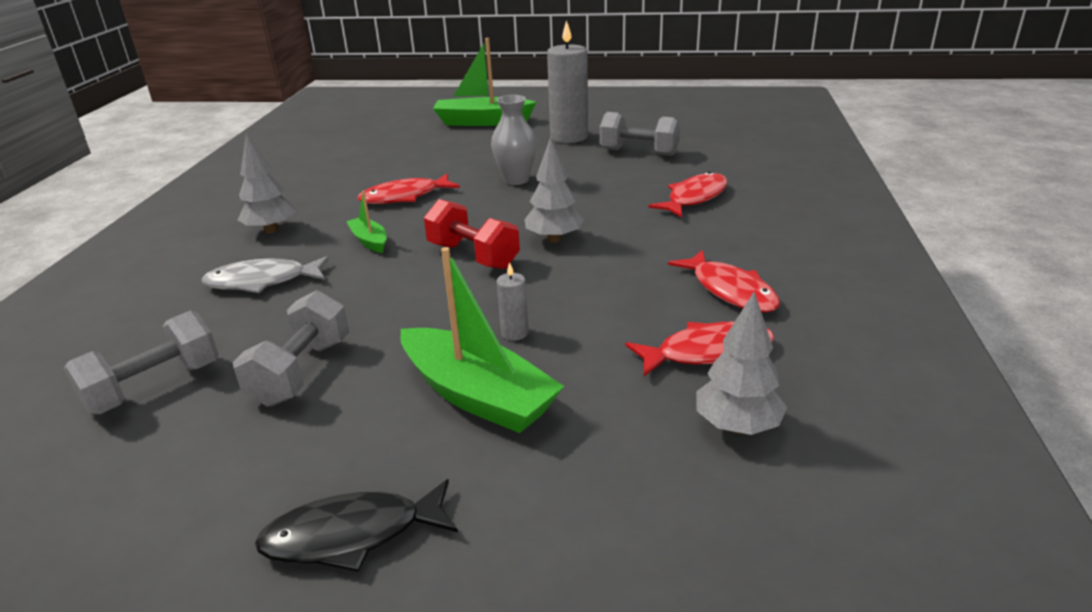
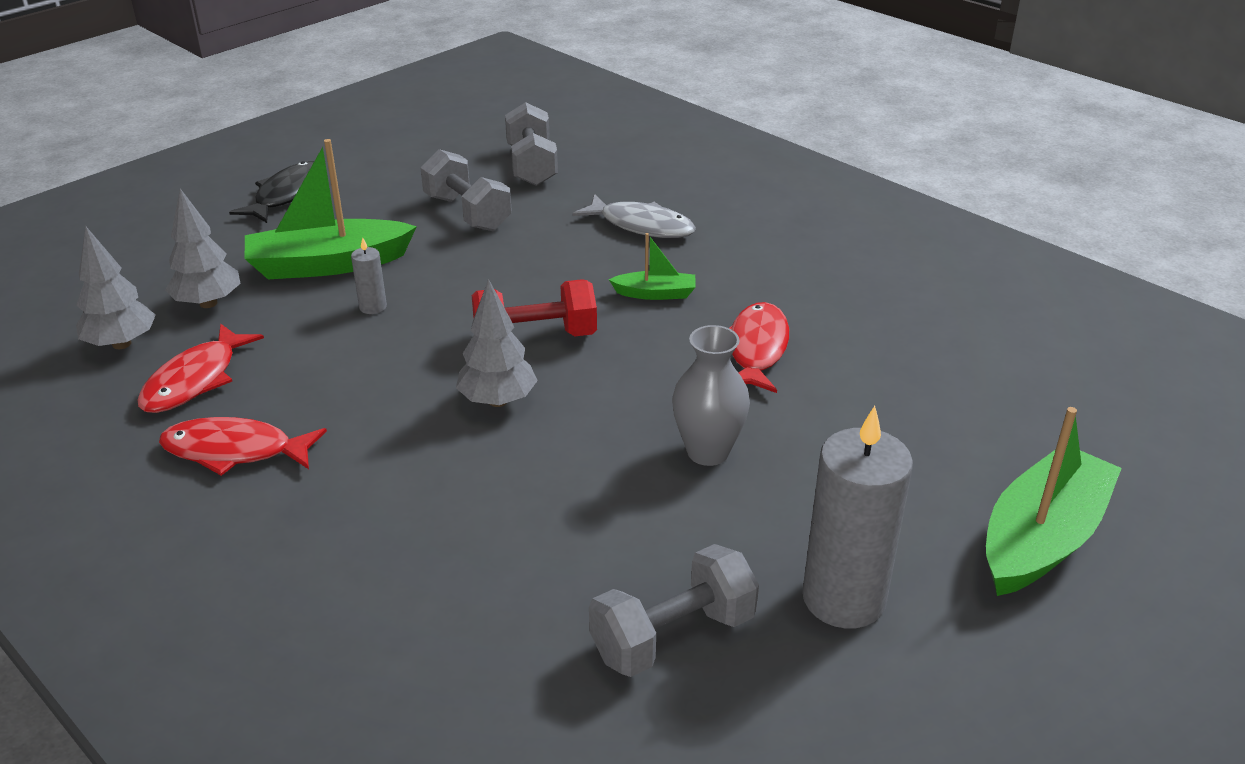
camera: 125 degrees right, 5 degrees up
grey fish [201,256,329,293] -> grey fish turned 90 degrees clockwise [573,194,696,238]
grey tree [237,134,296,233] -> grey tree moved to [165,189,241,308]
red fish [648,172,728,218] -> none

